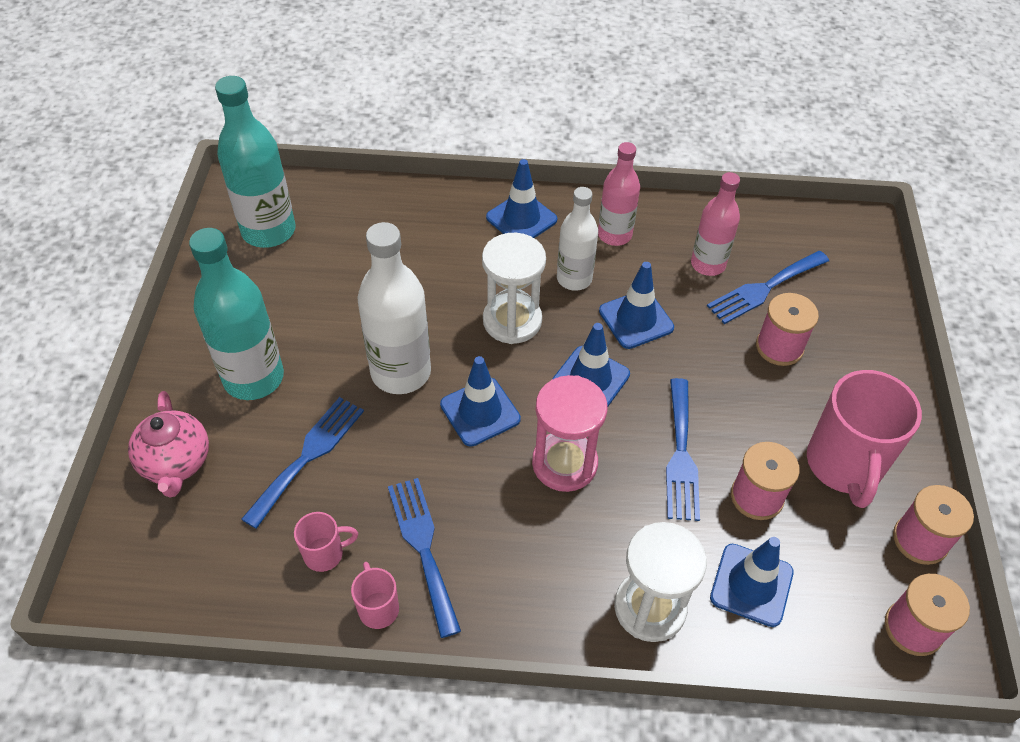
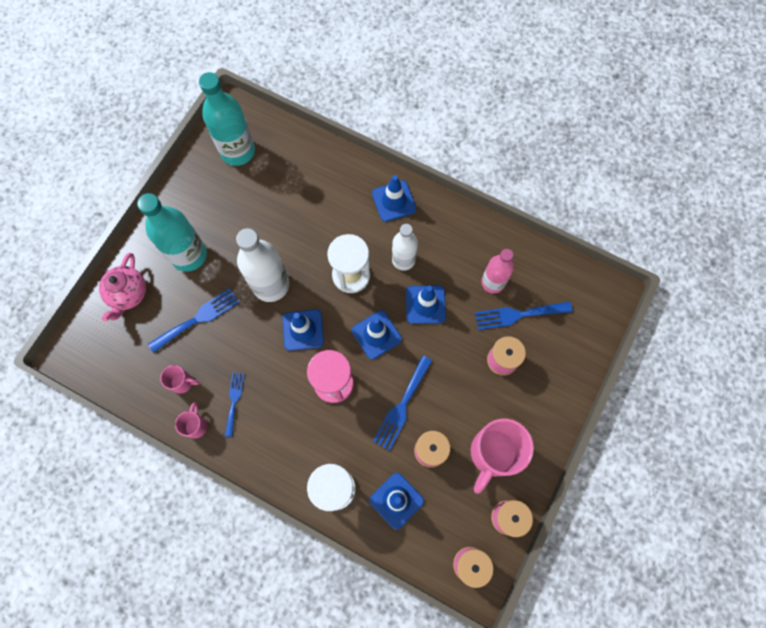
camera: 25 degrees right, 20 degrees up
blue fork [388,478,461,638] -> blue fork [225,373,244,437], size x0.64
pink bottle [598,142,640,246] -> none

